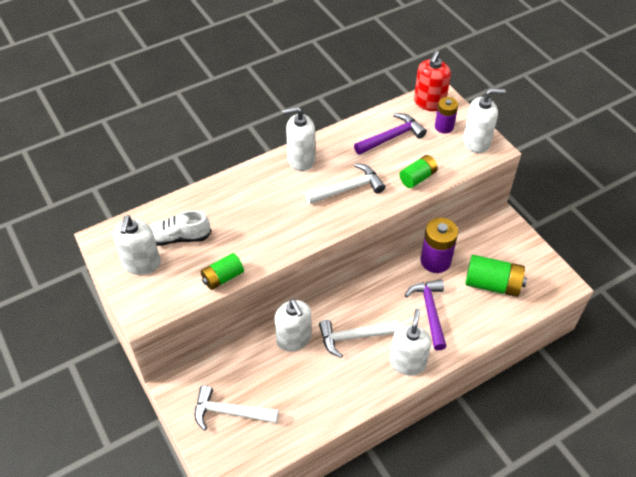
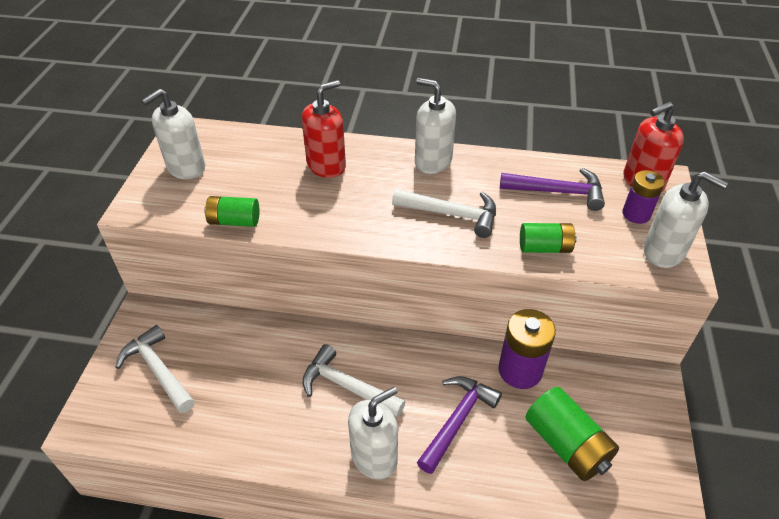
camera: 40 degrees right, 5 degrees down
white shoe [149,210,211,246] -> none
white soap dispenser [275,299,311,352] -> none
none -> red soap dispenser [302,80,346,178]

